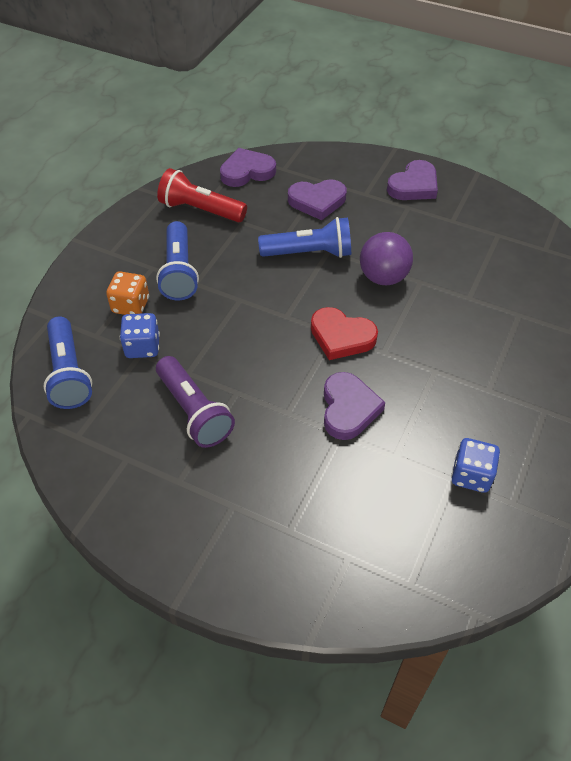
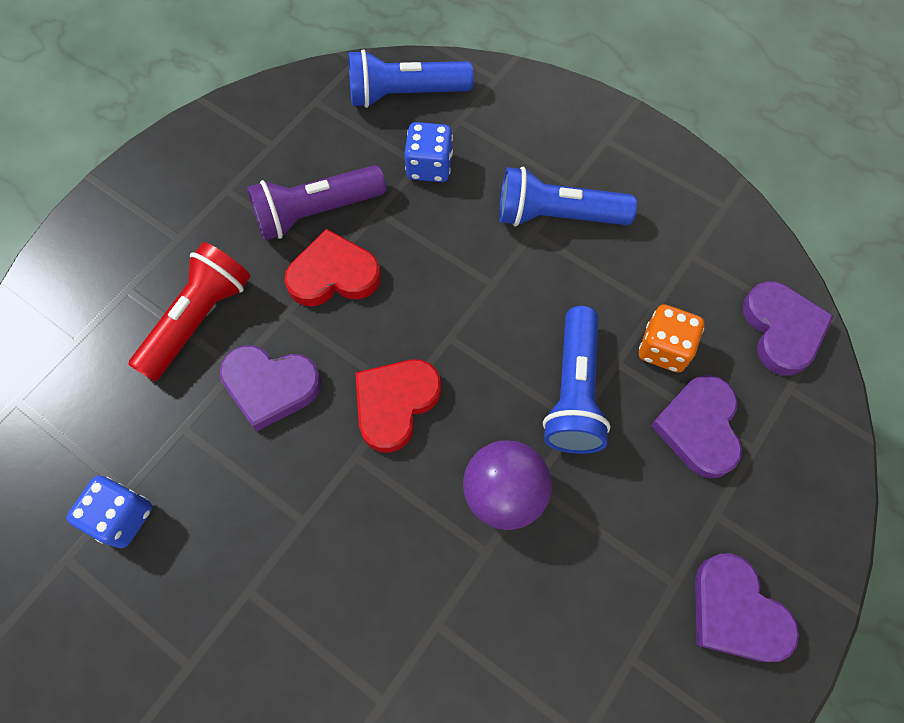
camera: 100 degrees right, 15 degrees up
orange dice [106,271,149,315] -> orange dice moved to [639,304,704,373]
red flashlight [157,168,247,222] -> red flashlight moved to [129,242,251,382]
none -> red heart [284,229,381,306]

